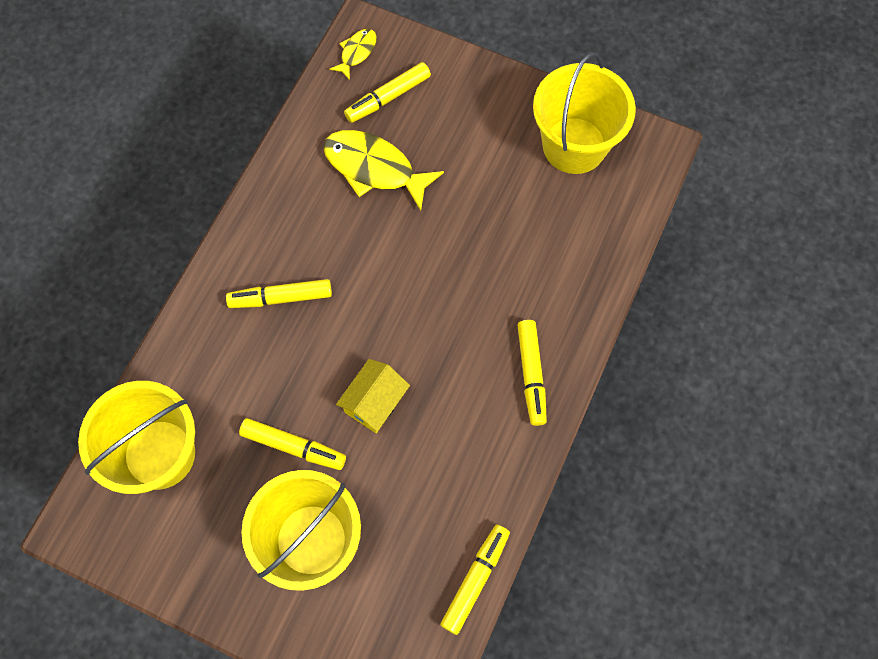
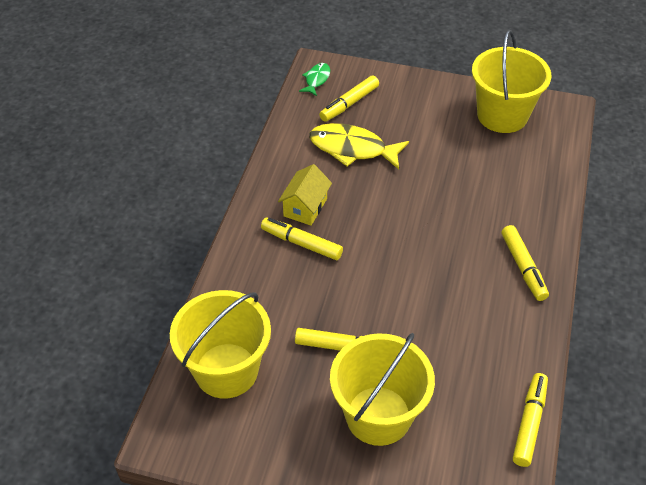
camera: 10 degrees left, 20 degrees down
yellow marker [226,279,332,308] -> yellow marker turned 45 degrees clockwise [261,217,343,260]
yellow fish [329,29,377,80] -> green fish [299,63,330,96]
yellow house [336,359,410,433] -> yellow house moved to [278,164,332,226]

